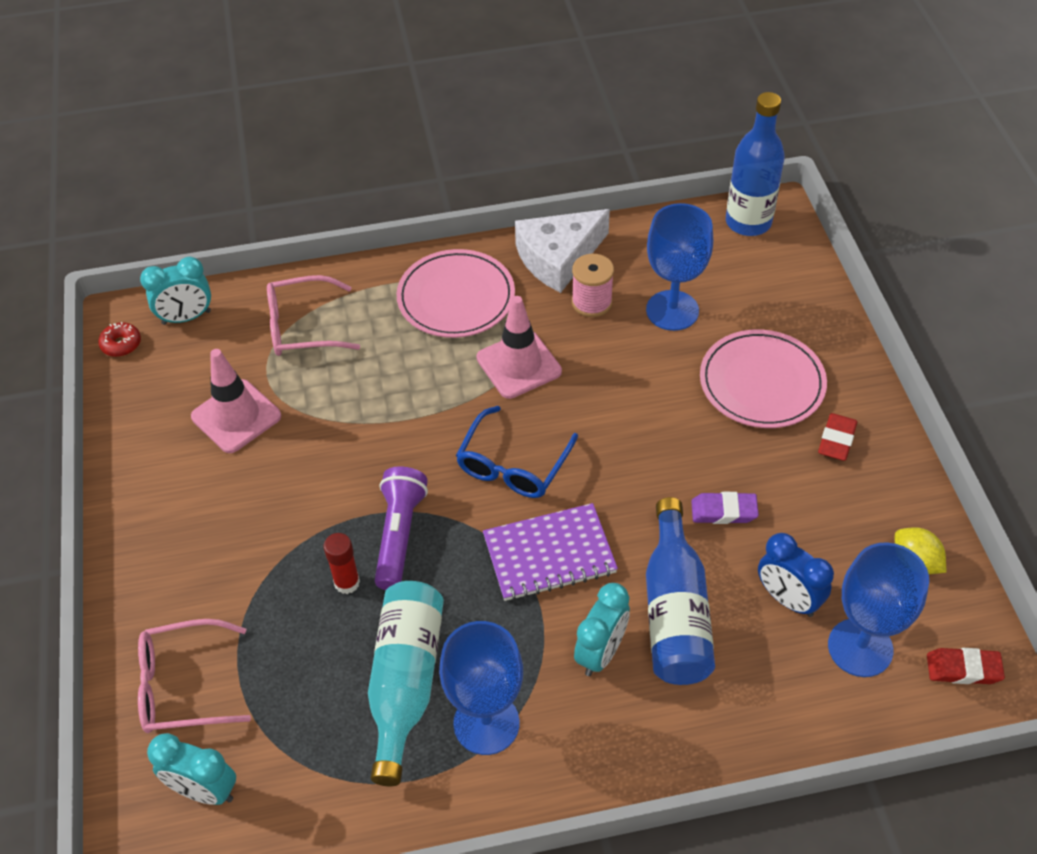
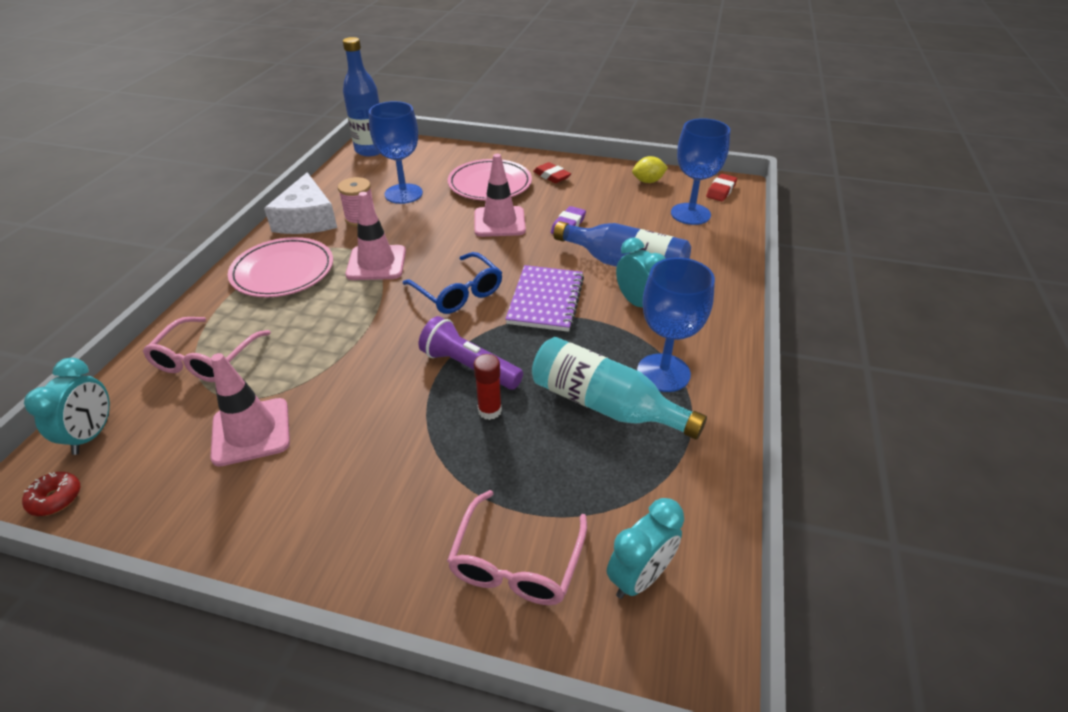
camera: 65 degrees left, 10 degrees down
blue clock [758,533,834,617] -> none
none -> pink traffic cone [475,154,526,237]

